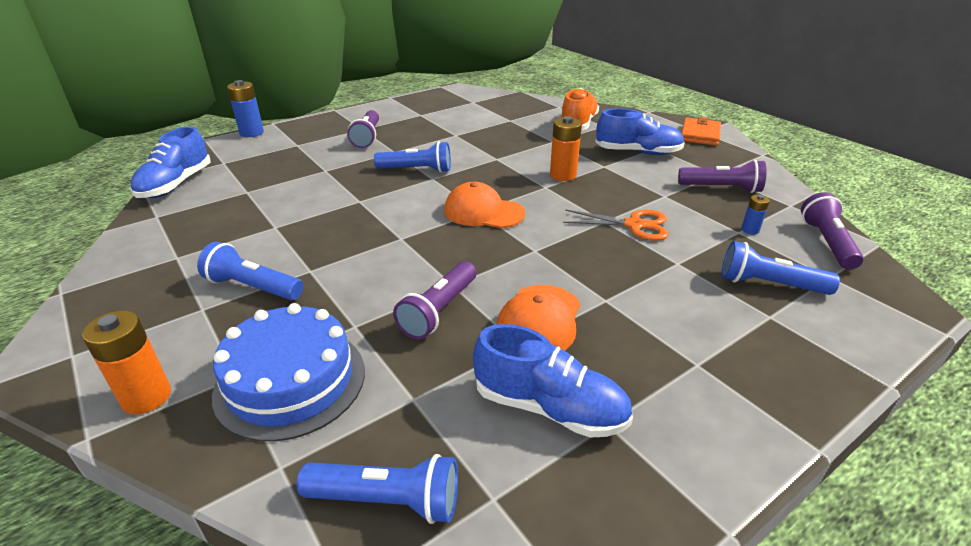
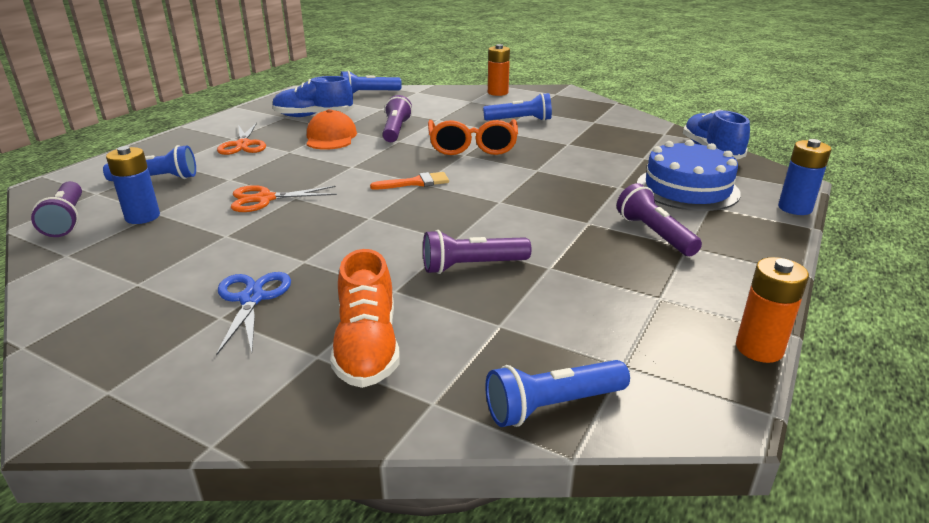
camera: 155 degrees right, 5 degrees down
blue cake [212,303,365,442] -> blue cake moved to [637,140,741,211]
blue flashlight [374,141,451,173] -> blue flashlight moved to [485,360,630,427]
orange cap [444,182,525,228] -> orange brush [370,172,449,190]
orange battery [550,116,582,181] -> orange battery moved to [736,257,809,363]
blue shoe [595,109,685,155] -> blue scissors [216,272,291,356]
purple flashlight [678,160,766,193] -> purple flashlight moved to [423,230,532,274]
orange wallet [681,117,721,146] -> none
blue battery [741,195,770,235] -> blue battery [106,146,160,224], size x1.82
none -> orange scissors [217,122,266,155]
none -> orange glasses [428,119,518,155]

